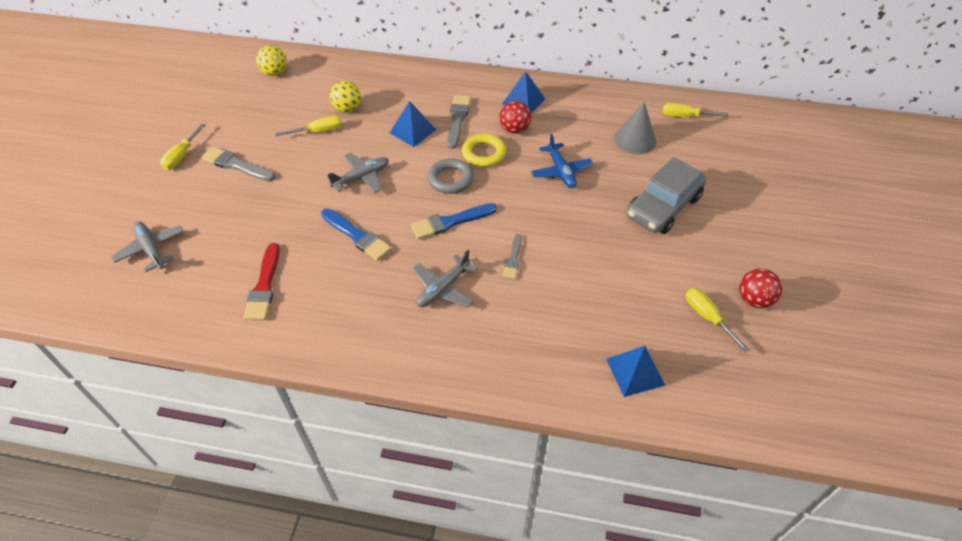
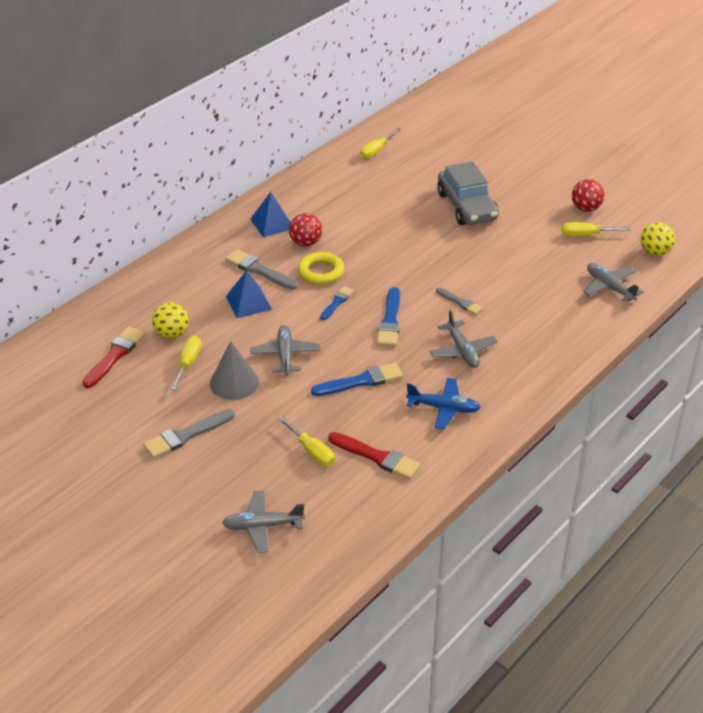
camera: 60 degrees left, 10 degrees down
yellow screwdriver [160,124,206,170] -> yellow screwdriver moved to [278,416,335,466]
yellow ball [256,45,287,76] -> yellow ball moved to [640,222,675,256]
grey ring [428,158,474,194] -> blue brush [320,286,354,320]
blue plane [531,133,593,188] -> blue plane moved to [406,378,481,429]
blue pyramid [606,346,666,397] -> grey plane [583,263,643,302]
grey cone [614,102,656,154] -> grey cone moved to [210,341,259,400]
none -> red brush [83,327,145,388]

